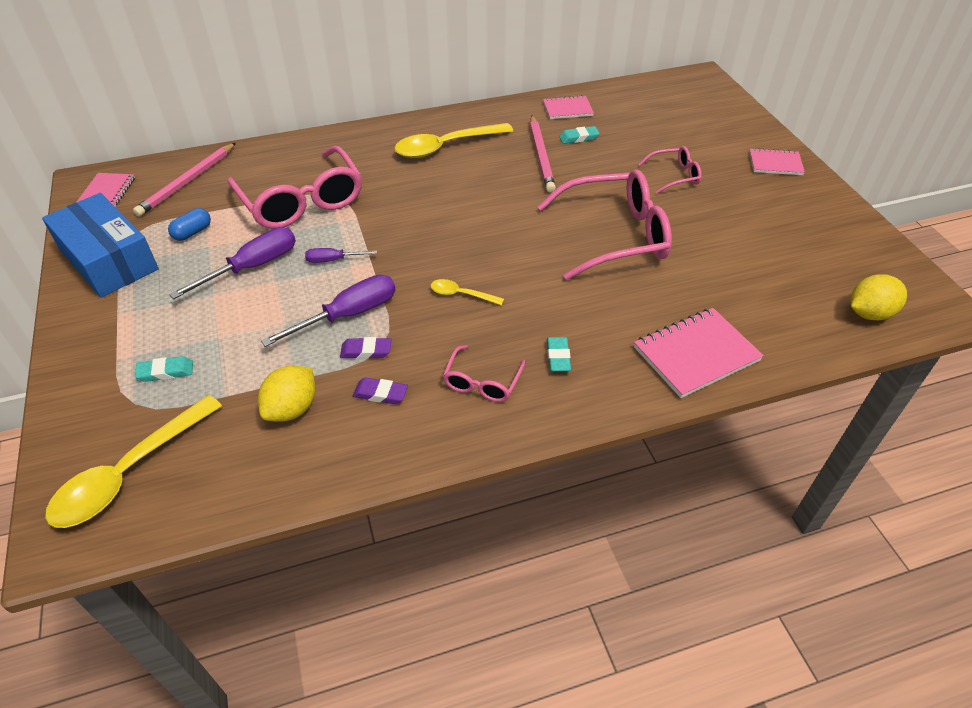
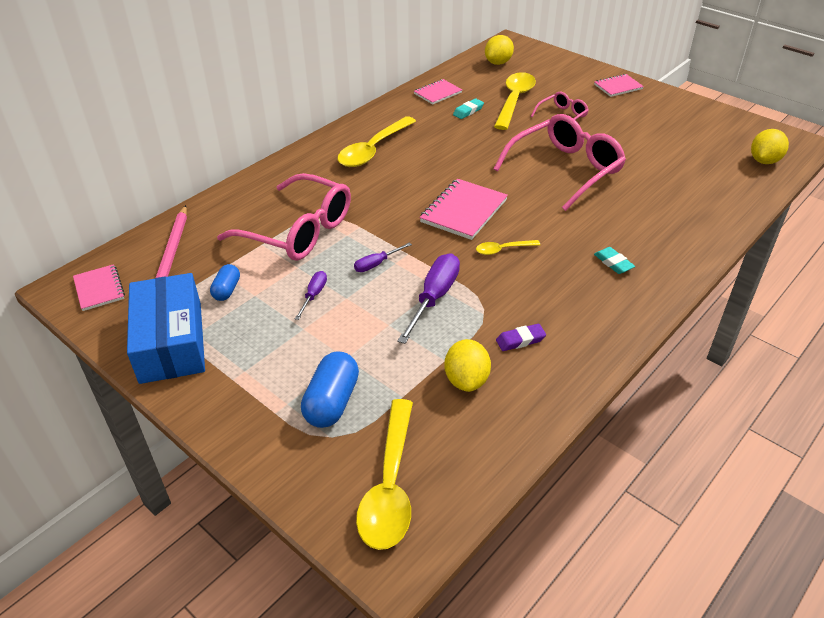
camera: 30 degrees left, 5 degrees down
blue box [42,193,159,298] -> blue box turned 60 degrees clockwise [127,273,205,384]
turquoise eraser [135,356,193,382] -> blue capsule [301,352,359,428]
purple screwdriver [169,227,296,299] -> purple screwdriver [295,271,327,320], size x0.54
purple eraser [340,337,391,359] -> none
pink glasses [443,345,525,402] -> none
pink pencil [530,116,556,193] -> none
pink notebook [634,308,764,398] -> pink notebook moved to [419,179,508,240]
none -> yellow lemon [485,35,514,65]
none -> yellow spoon [494,72,536,130]

